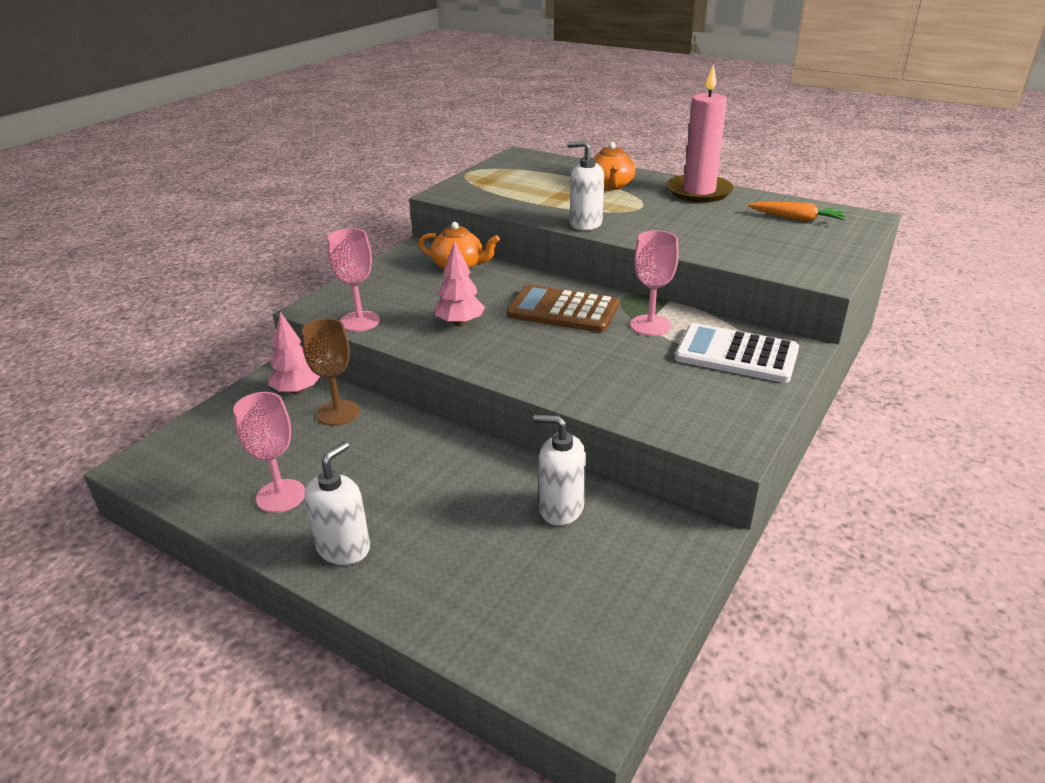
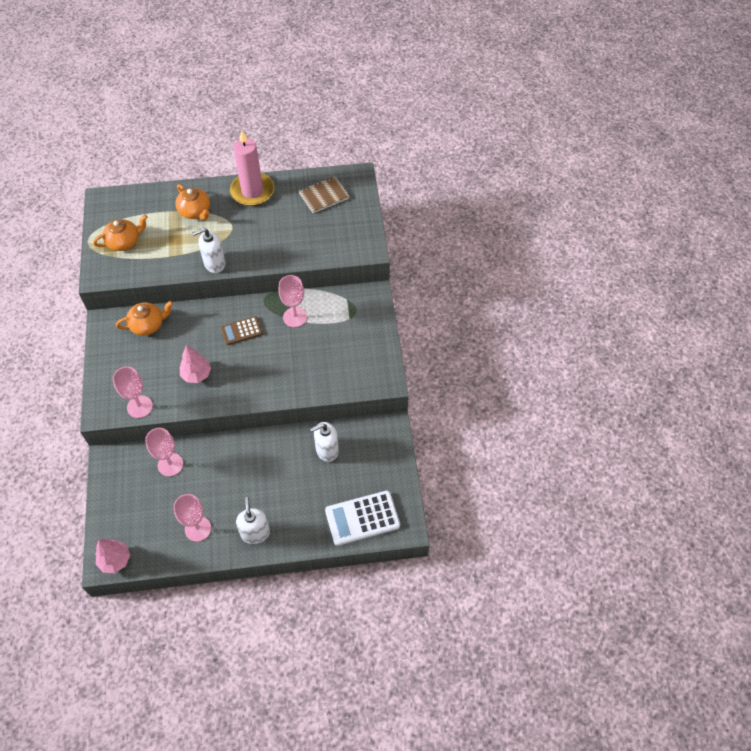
camera: 40 degrees left, 25 degrees up
pink tree [268,312,320,395] -> pink tree moved to [95,539,130,573]
brown goblet [302,318,360,426] -> pink goblet [145,428,183,476]
brown calculator [507,285,619,333] -> brown calculator [221,316,263,345], size x0.60
white calculator [675,323,799,383] -> white calculator moved to [325,491,400,546]
orange carrot [748,201,846,222] -> brown notebook [299,176,350,213]
none -> orange teapot [93,214,147,251]

